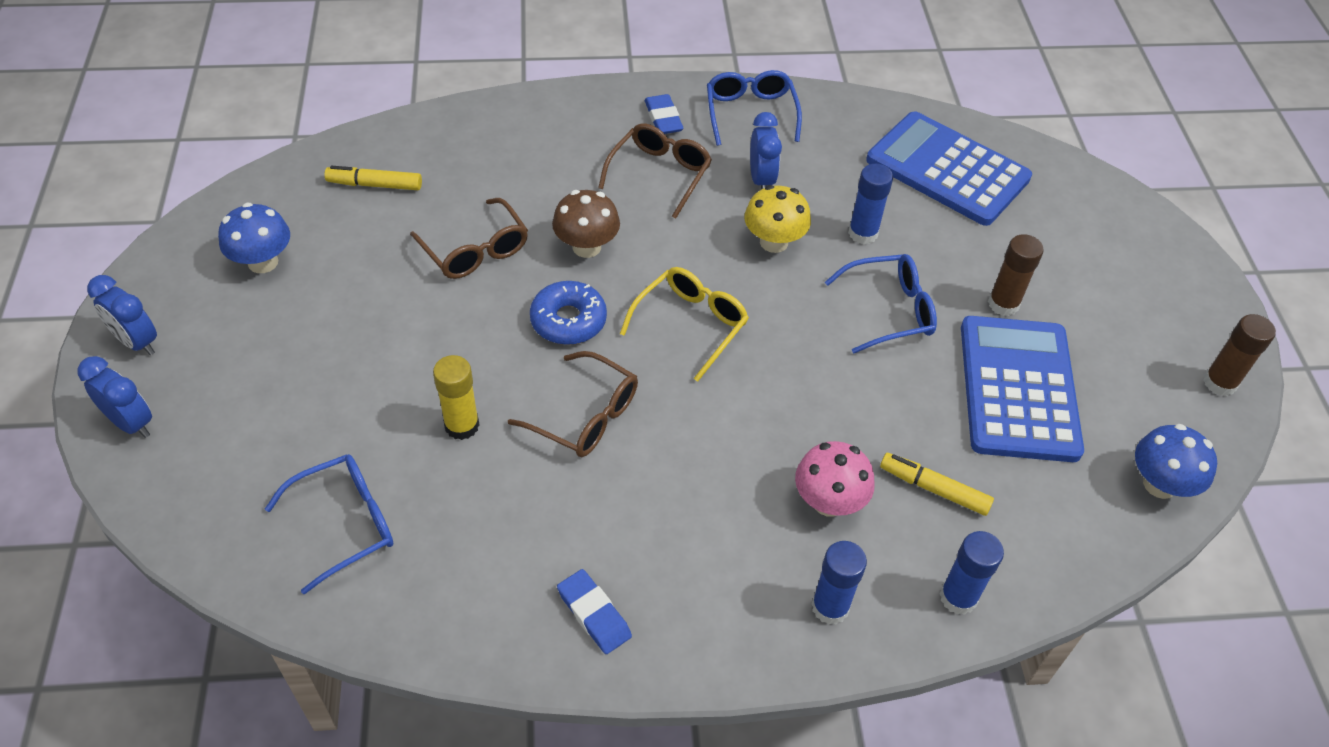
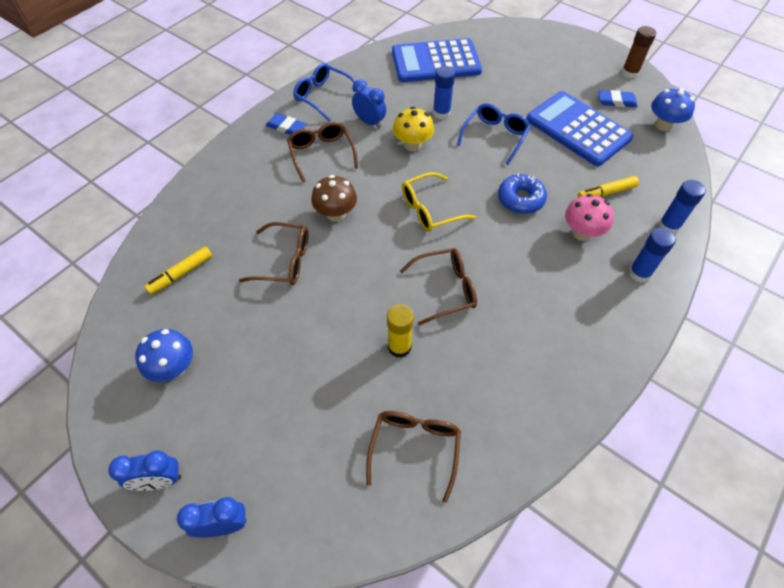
camera: 45 degrees left, 5 degrees up
blue glasses [265,454,394,594] -> brown glasses [366,411,461,503]
blue donut [530,281,607,345] -> blue donut moved to [498,173,547,214]
blue eraser [557,569,632,654] -> blue eraser moved to [598,90,638,107]
yellow glasses [620,267,749,381] -> yellow glasses turned 105 degrees counterclockwise [402,172,476,232]
brown glue stick [988,234,1044,316] -> none

